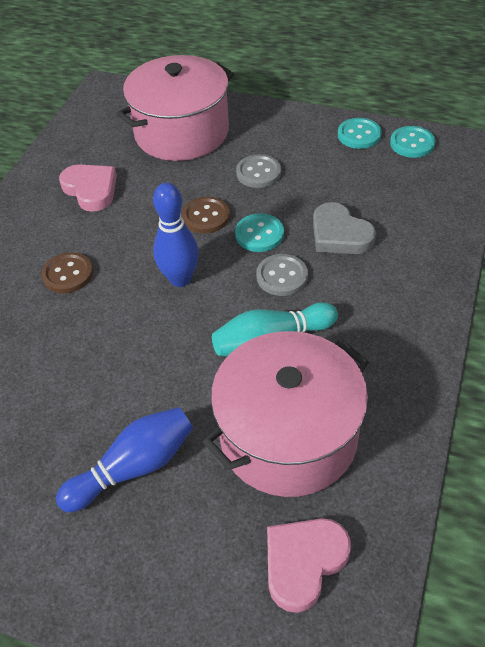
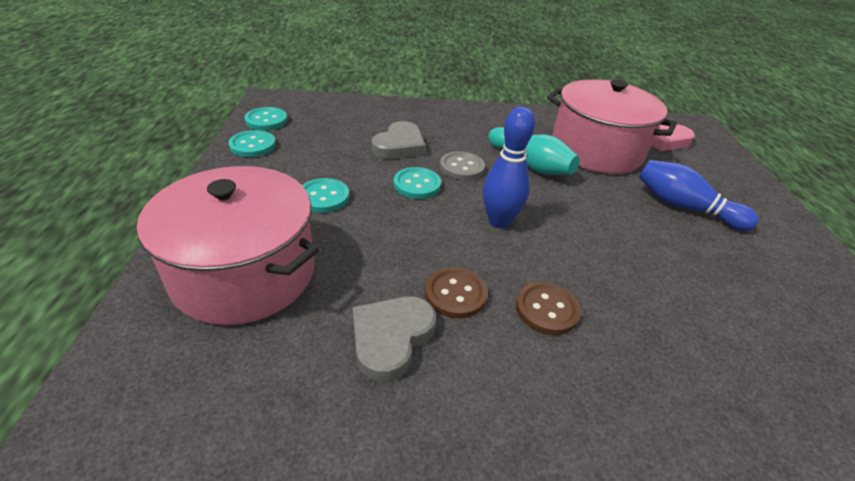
camera: 115 degrees left, 10 degrees down
pink heart [59,165,117,212] -> grey heart [353,297,436,382]
brown button [182,197,230,233] -> brown button moved to [425,267,488,318]
grey button [236,154,281,188] -> turquoise button [302,178,349,213]

